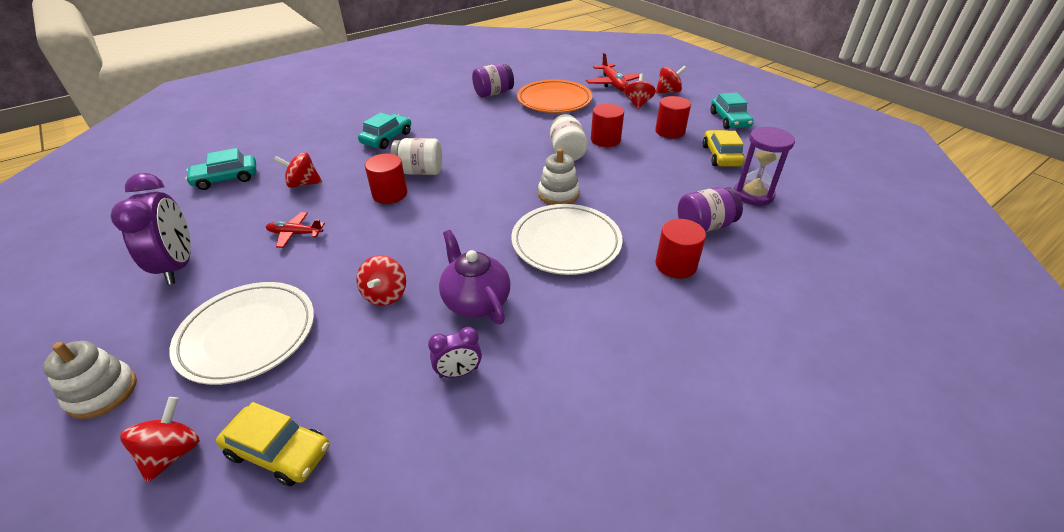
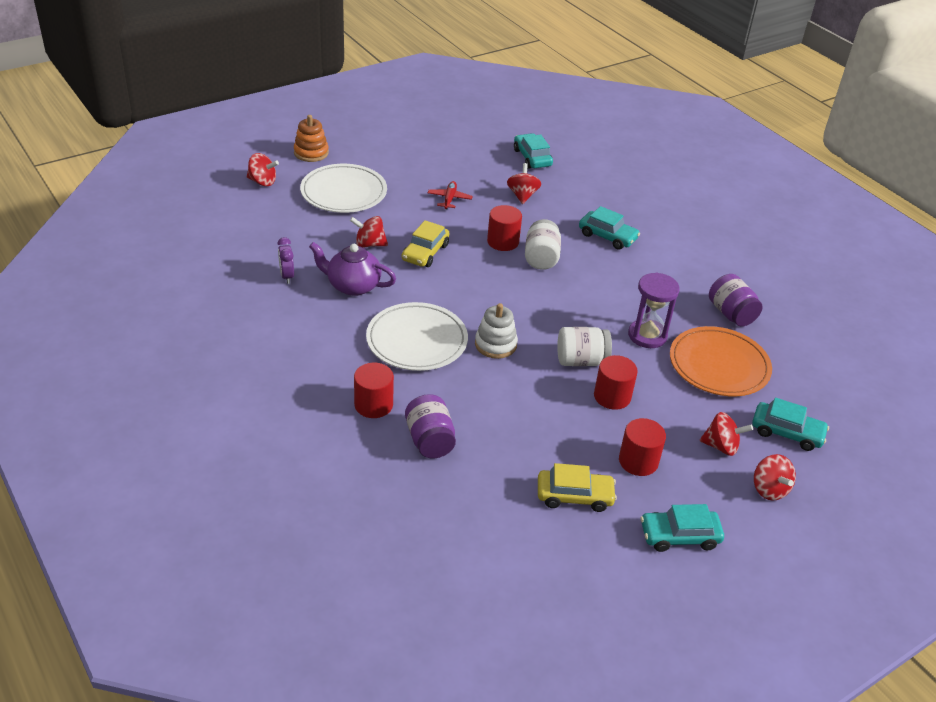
camera: 90 degrees right, 0 degrees up
white stacking toy [43,341,137,419] -> orange stacking toy [294,115,329,162]
purple clock [110,173,191,285] -> none
yellow car [216,402,330,486] -> yellow car moved to [402,220,449,267]
purple teapot [439,230,511,324] -> purple teapot turned 135 degrees counterclockwise [309,242,396,296]
red plane [586,53,640,91] -> turquoise car [752,397,829,451]
purple hourglass [734,127,795,206] -> purple hourglass moved to [628,273,680,348]

